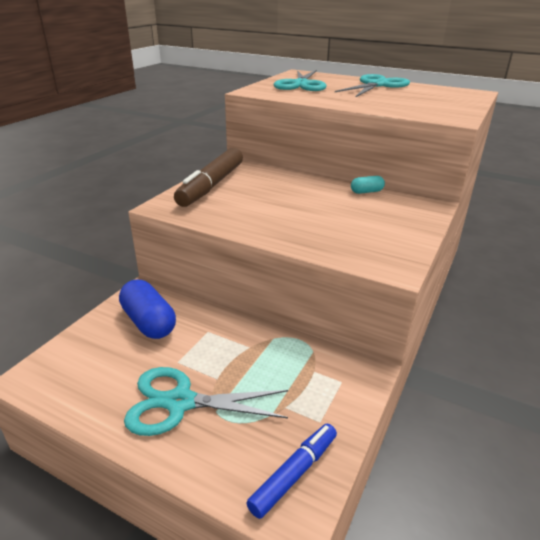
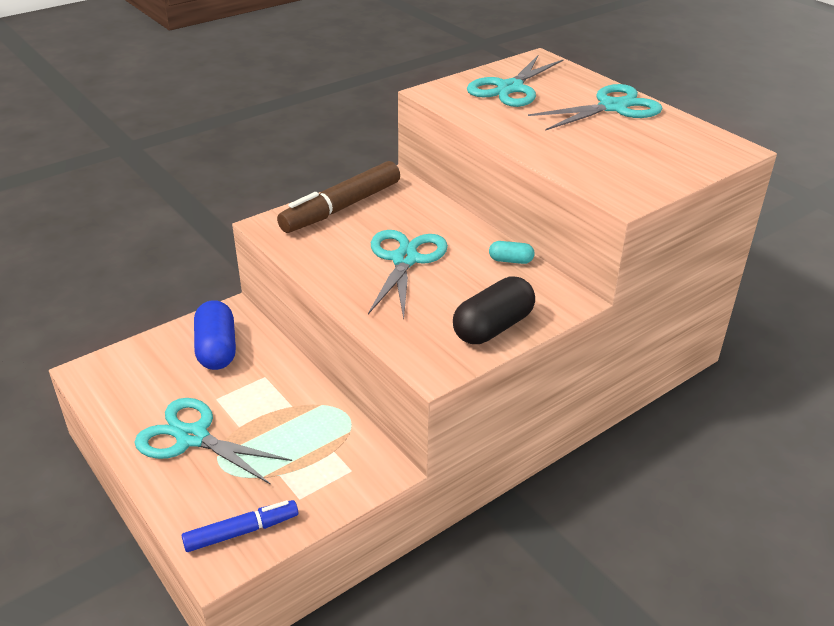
camera: 25 degrees right, 5 degrees up
none -> turquoise scissors [368,230,448,319]
none -> black capsule [453,277,535,344]

